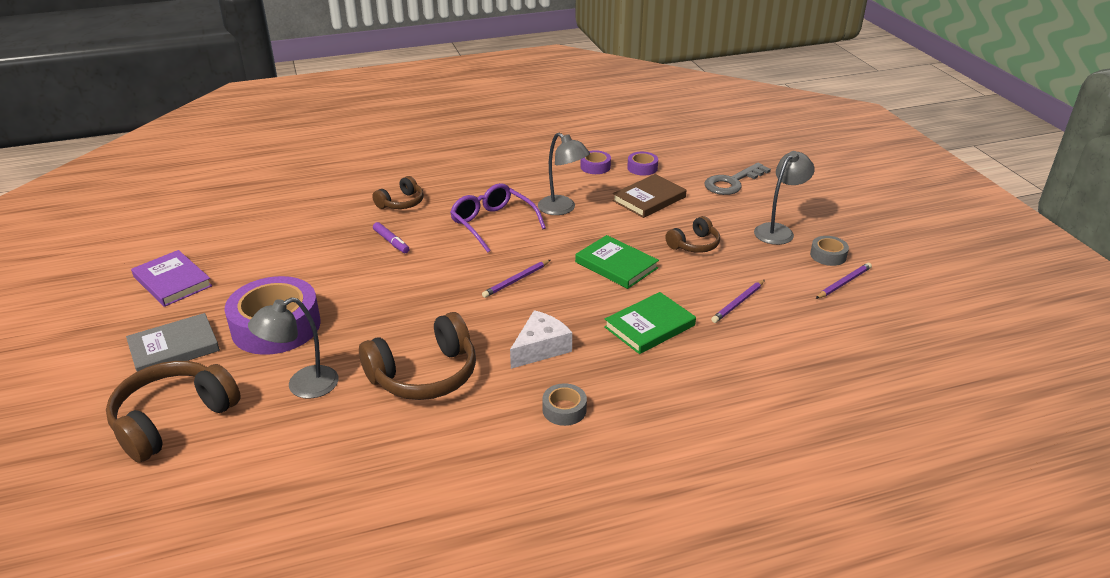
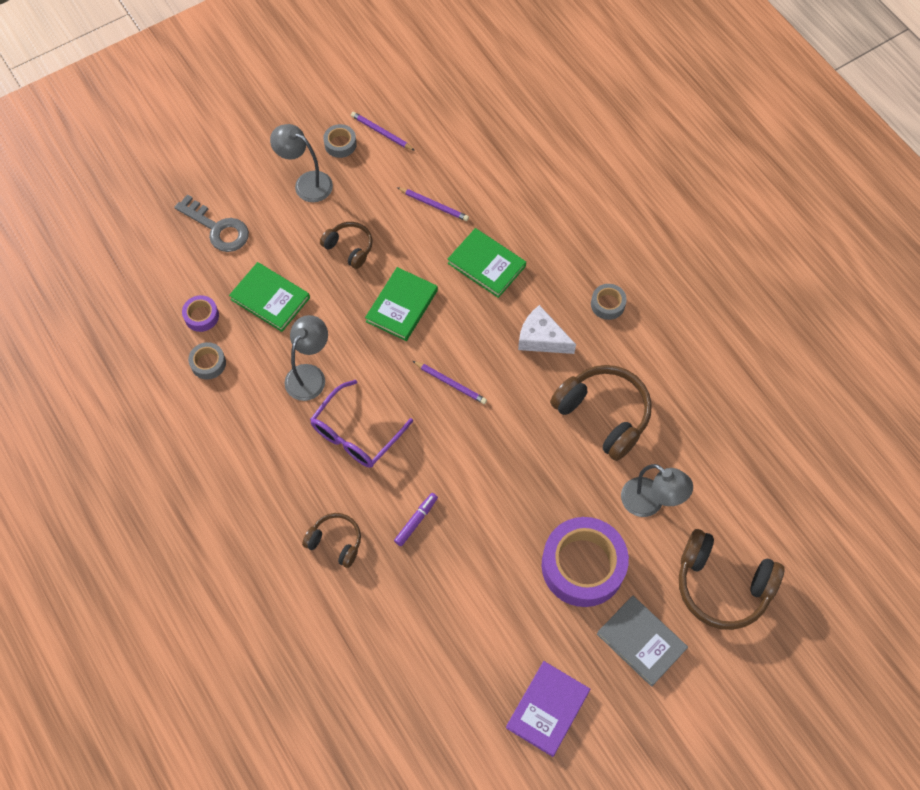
camera: 105 degrees left, 30 degrees up
purple tape [581,150,611,174] -> grey tape [188,342,226,380]
brown book [612,174,687,218] -> green book [229,262,310,332]

